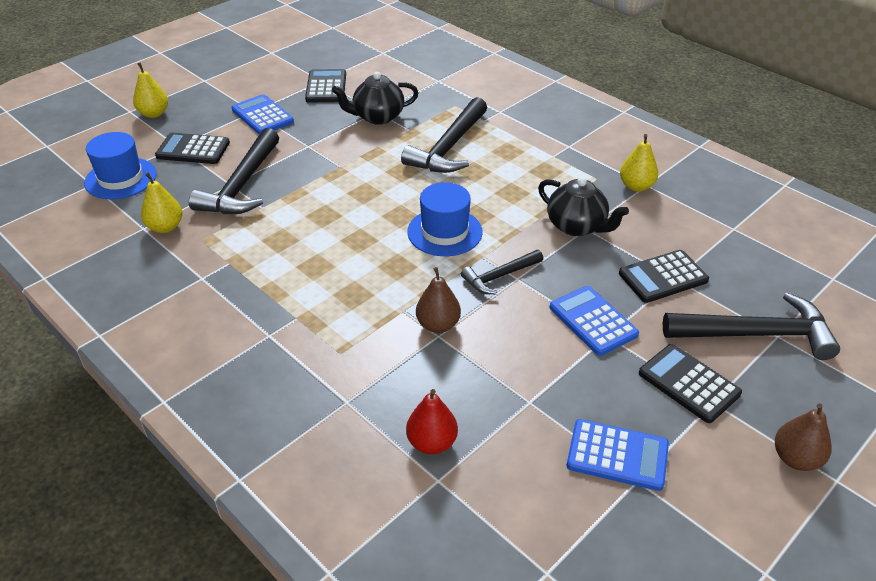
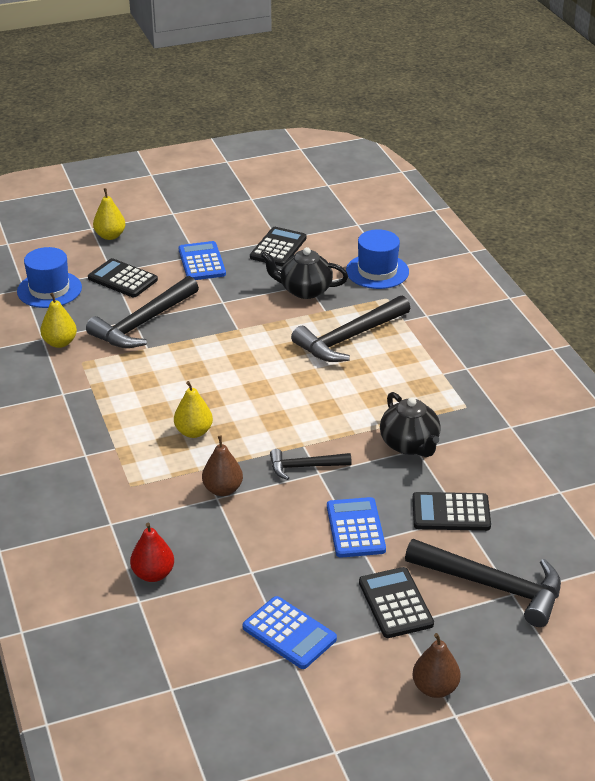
camera: 25 degrees right, 5 degrees down
blue hat [407,182,483,256] -> blue hat moved to [346,229,409,289]
yellow pear [620,134,658,192] -> yellow pear moved to [174,381,213,438]

